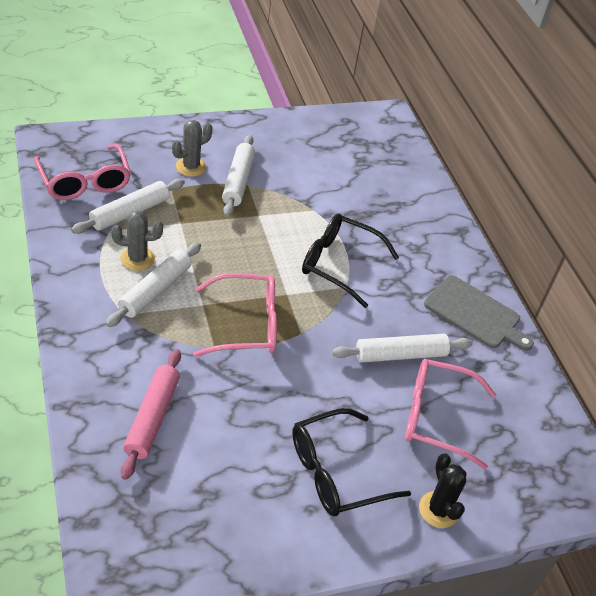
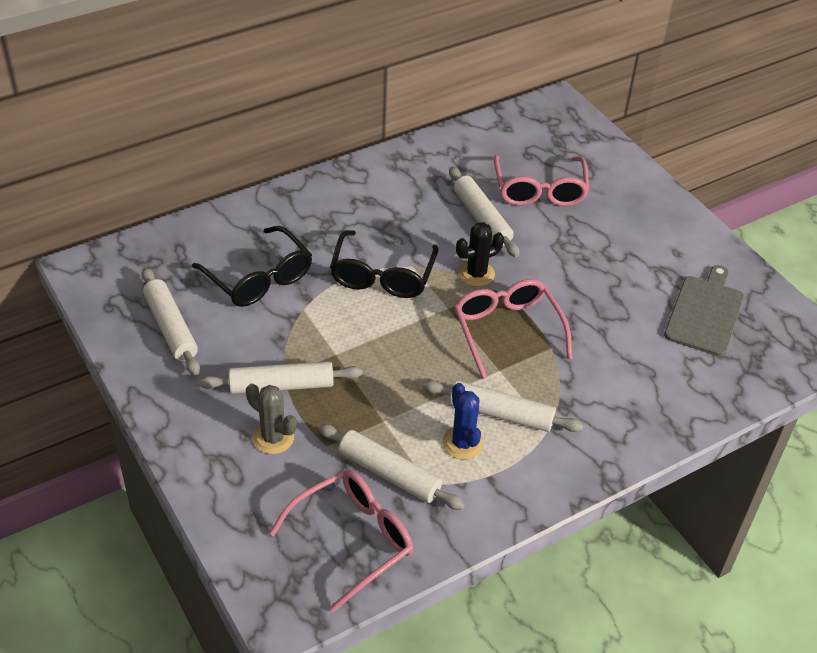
camera: 100 degrees left, 0 degrees up
grey cactus [111,210,163,271] -> blue cactus [442,383,484,460]
pink rolling pin [121,349,181,480] -> none
black glasses [292,408,411,516] -> black glasses moved to [192,226,312,307]
black cactus [419,453,467,528] -> black cactus moved to [456,222,504,287]
grey cutting board [424,275,534,351] -> grey cutting board moved to [664,265,744,356]
none -> white rolling pin [141,268,200,376]

